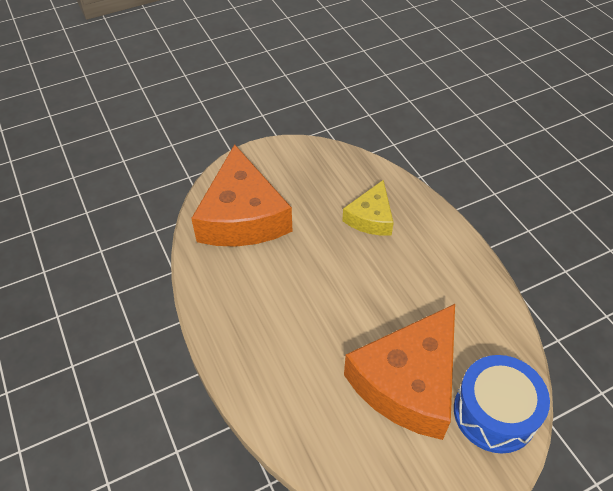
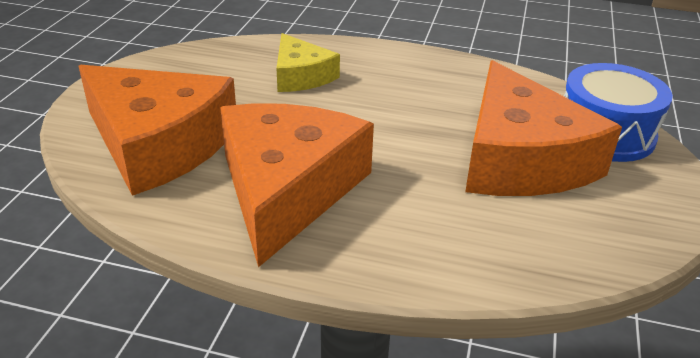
camera: 50 degrees left, 15 degrees down
none -> orange cheese [220,103,374,267]

